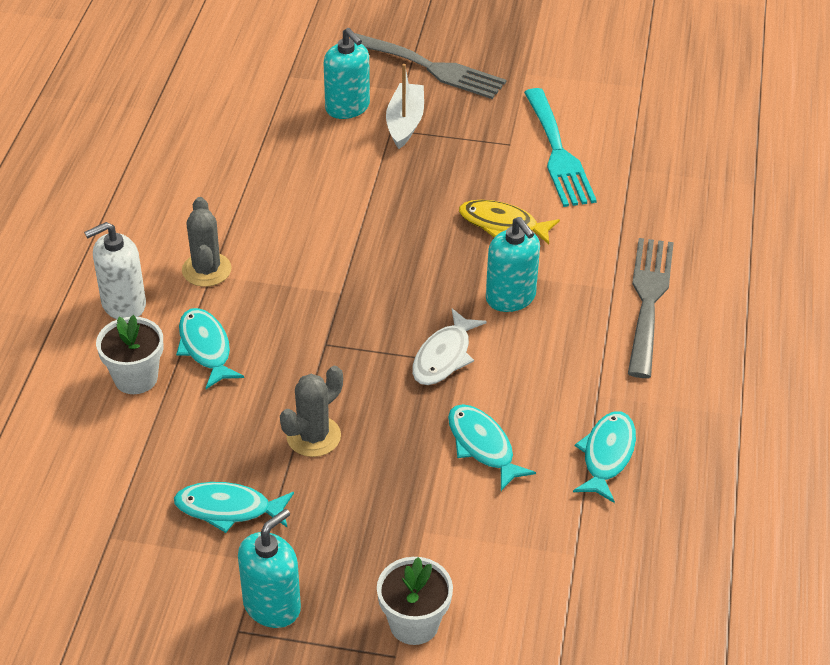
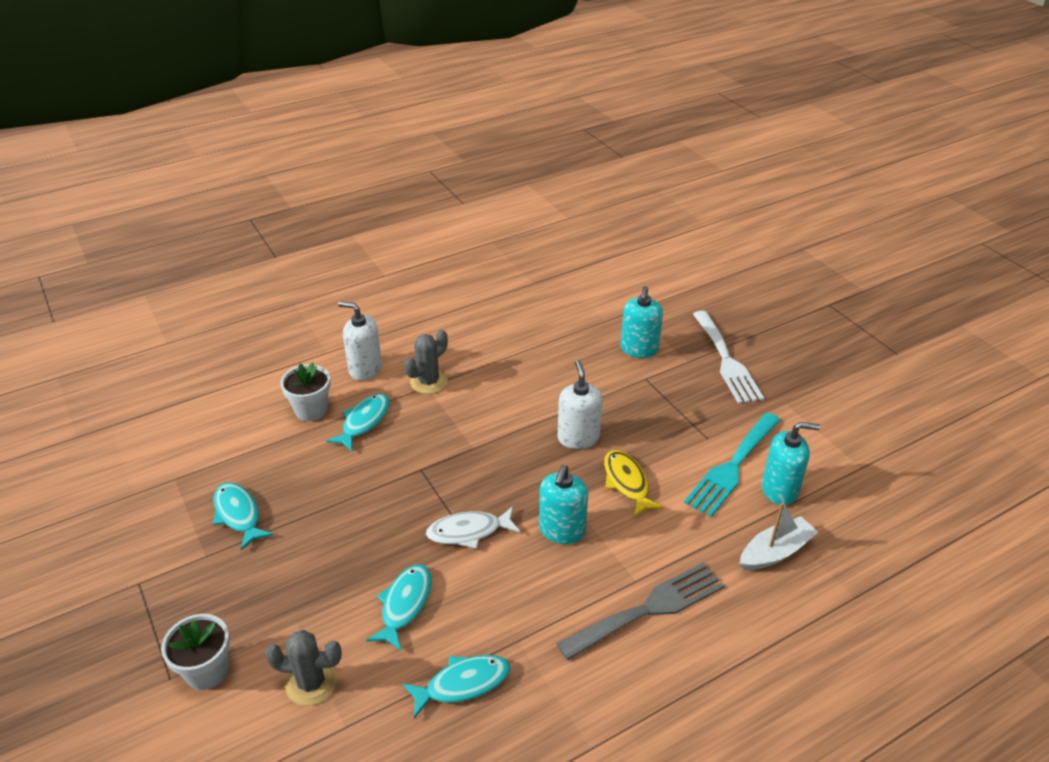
camera: 50 degrees right, 5 degrees down
turquoise soap dispenser [238,509,301,628] -> turquoise soap dispenser moved to [762,422,820,506]
grey cactus [280,366,343,457] -> grey cactus moved to [265,630,342,706]
grey fork [350,33,506,99] -> white fork [693,311,764,404]
white boat [386,64,424,149] -> white boat moved to [740,502,818,570]
none -> white soap dispenser [558,360,603,449]

